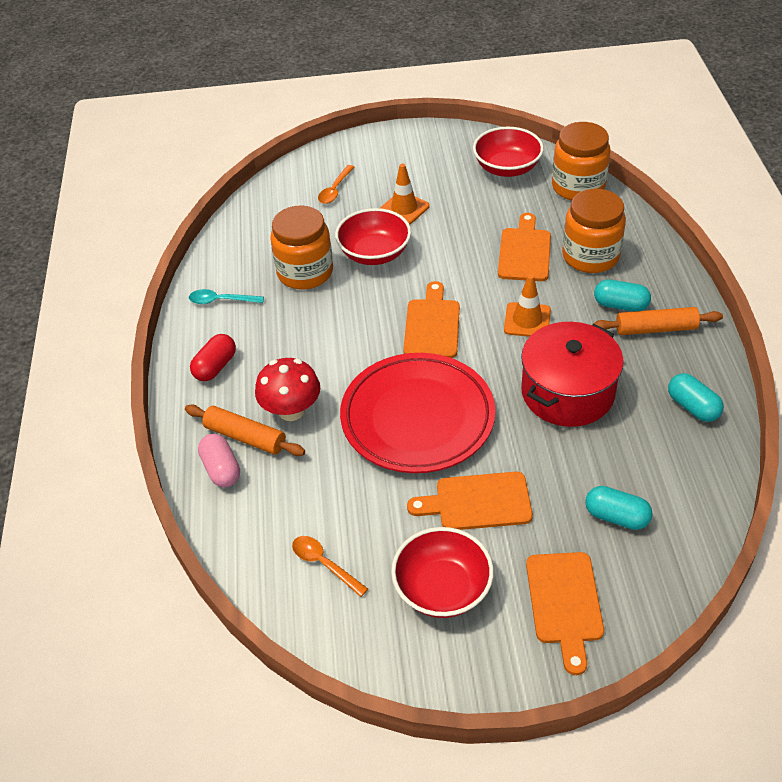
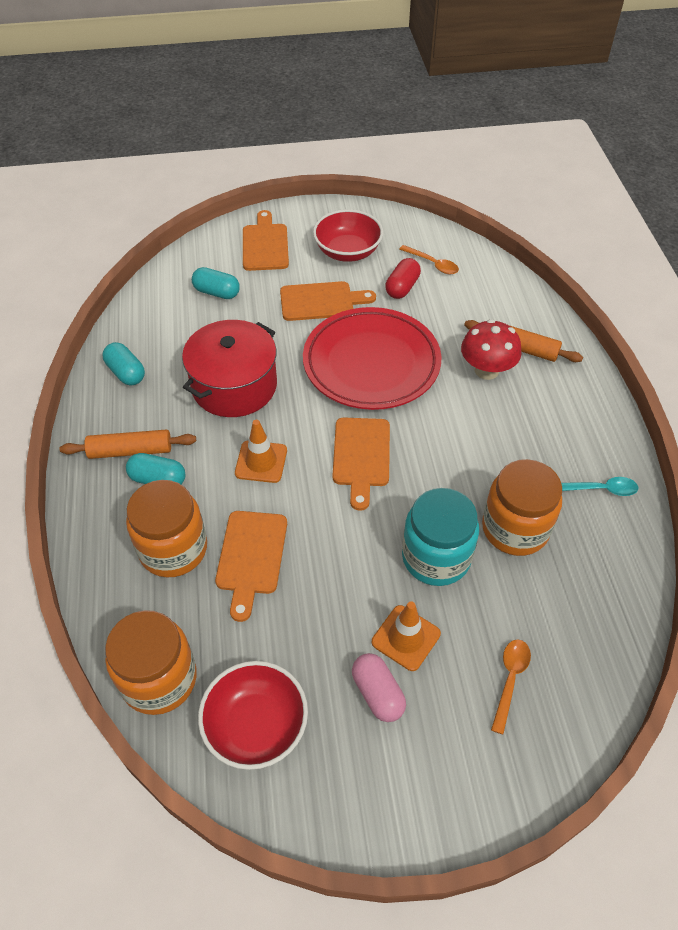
camera: 175 degrees right, 5 degrees up
red capsule [190,334,236,381] -> red capsule moved to [385,258,421,299]
pink capsule [198,434,240,487] -> pink capsule moved to [352,653,406,722]
red bowl [335,208,411,265] -> turquoise jar [402,488,479,586]

